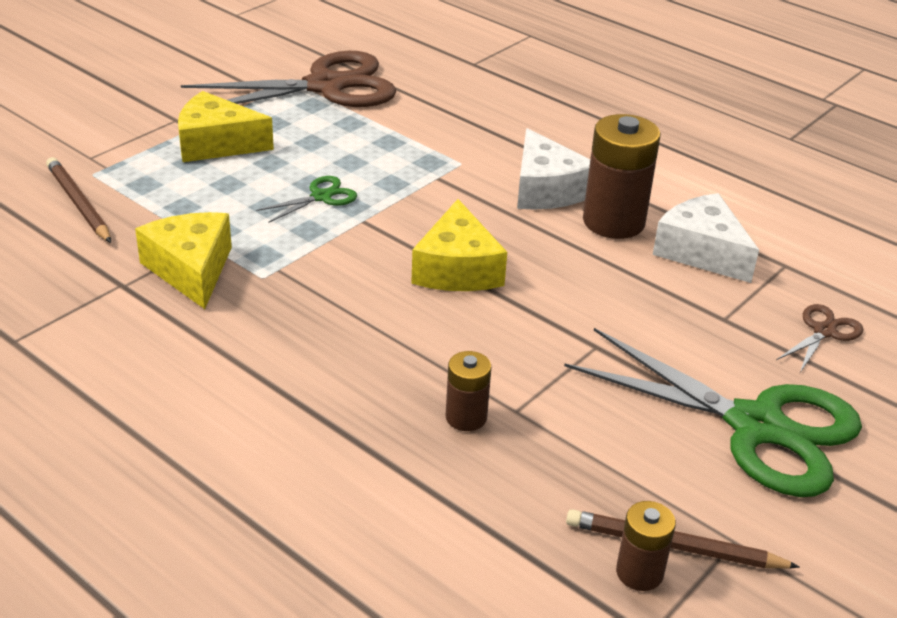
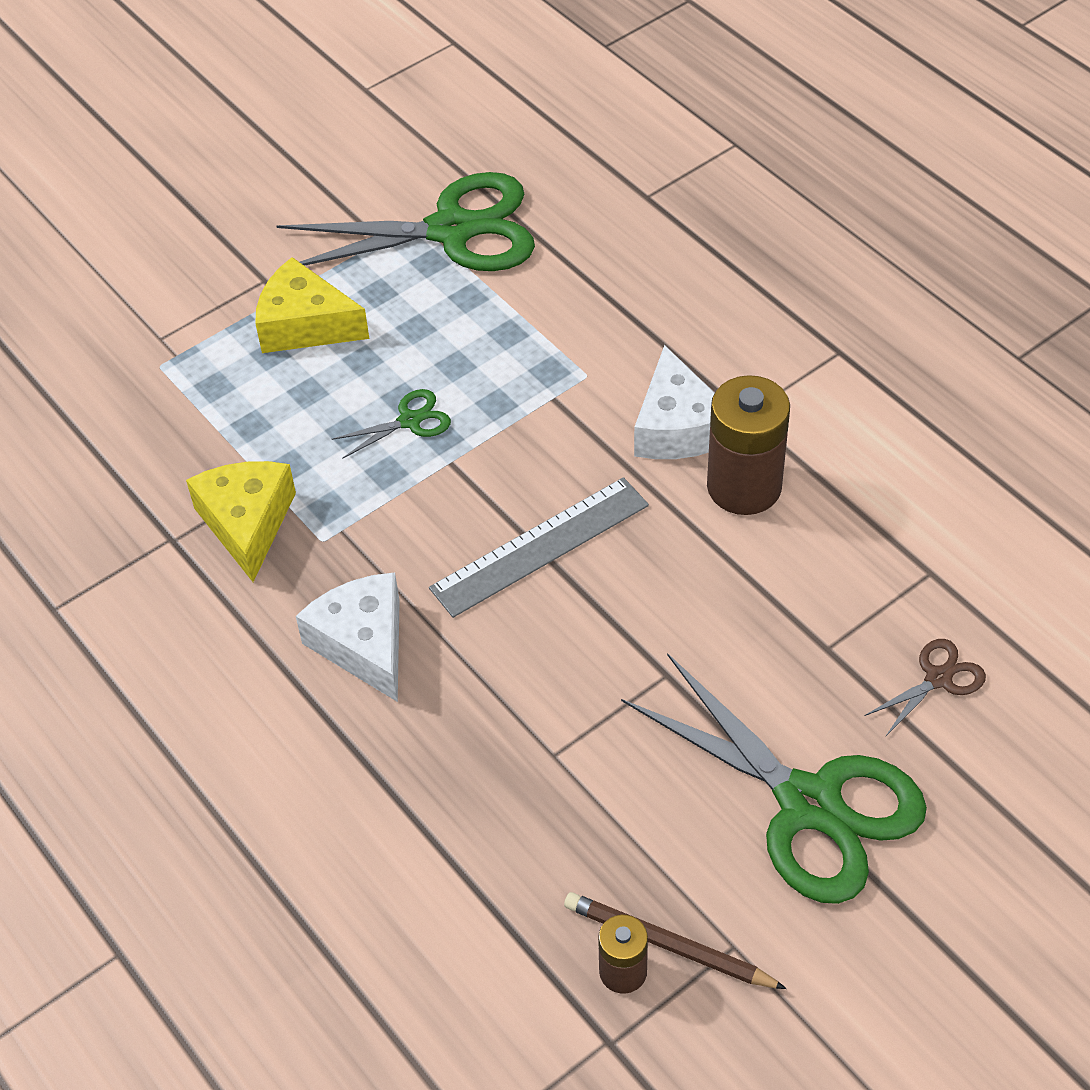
camera: 15 degrees right, 15 degrees up
brown pencil [46,157,111,243] -> none
brown scissors [181,51,396,107] -> green scissors [277,172,535,271]
yellow cheese [411,199,507,291] -> grey ruler [429,477,649,618]
brown battery [446,351,491,431] -> none
white cheese [653,193,759,283] -> white cheese moved to [296,572,400,702]

